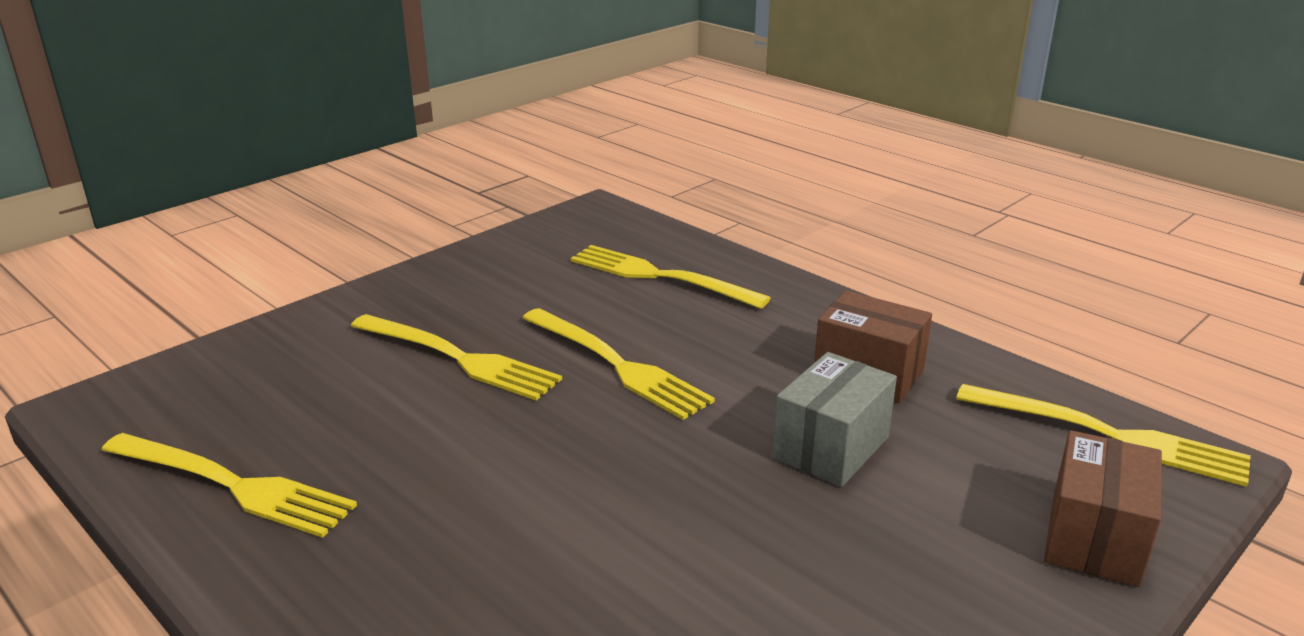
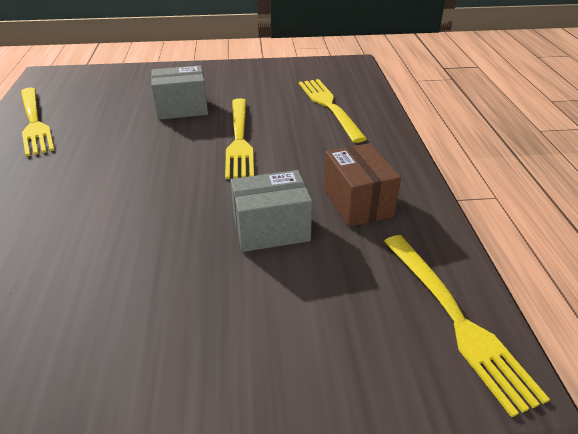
camera: 40 degrees right, 10 degrees up
yellow fork [351,314,562,401] -> grey box [151,65,208,120]
brown box [1044,430,1162,587] -> none

